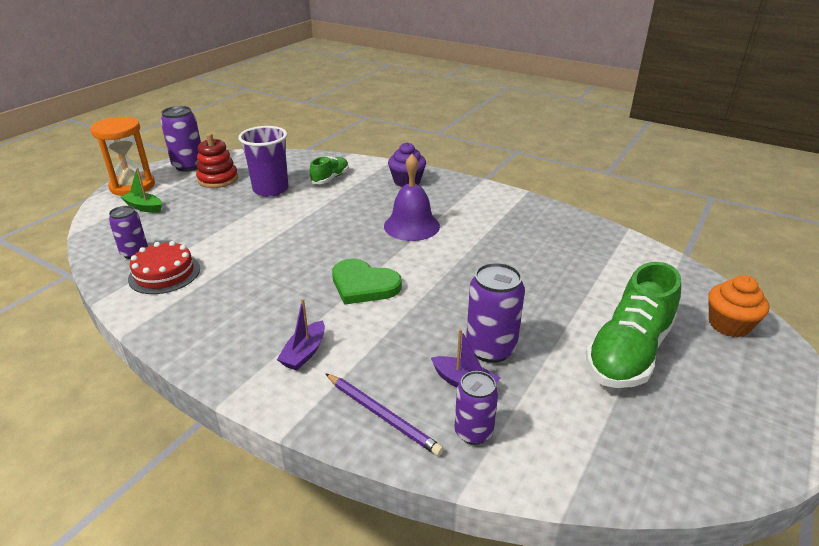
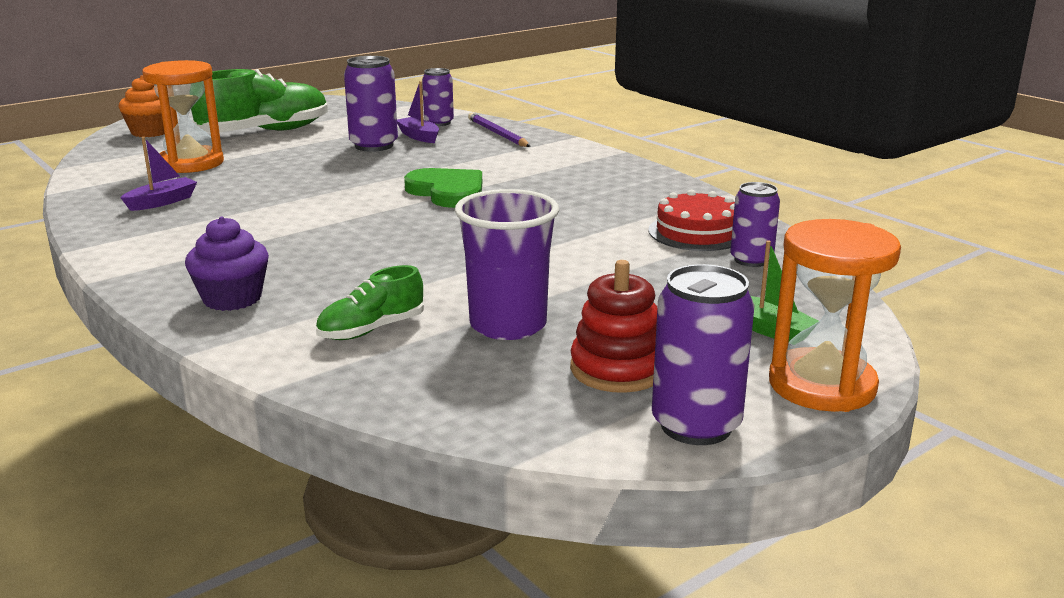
camera: 160 degrees left, 10 degrees down
purple boat [277,299,325,371] -> purple boat moved to [120,137,197,211]
purple bell [384,154,440,241] -> none
none -> orange hourglass [142,60,224,173]

